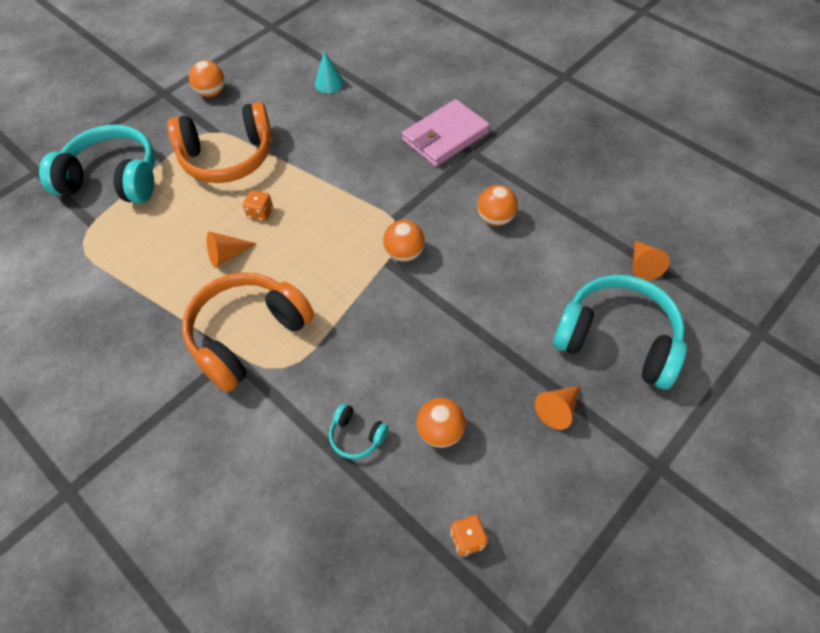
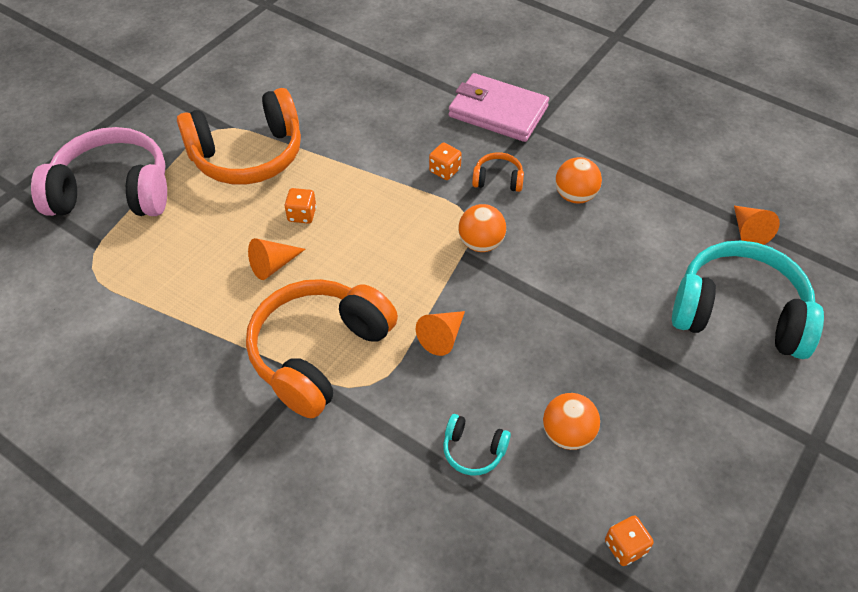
camera: 10 degrees left, 5 degrees down
turquoise headphones [39,125,155,204] -> pink headphones [31,127,167,216]
orange ball [189,60,225,97] -> none
turquoise cone [315,51,344,93] -> none
pink wallet [402,99,490,167] -> pink wallet turned 75 degrees clockwise [448,73,549,142]
orange cone [535,386,580,430] -> orange cone moved to [416,311,465,356]
none -> orange dice [429,143,462,180]
none -> orange headphones [472,152,524,192]

